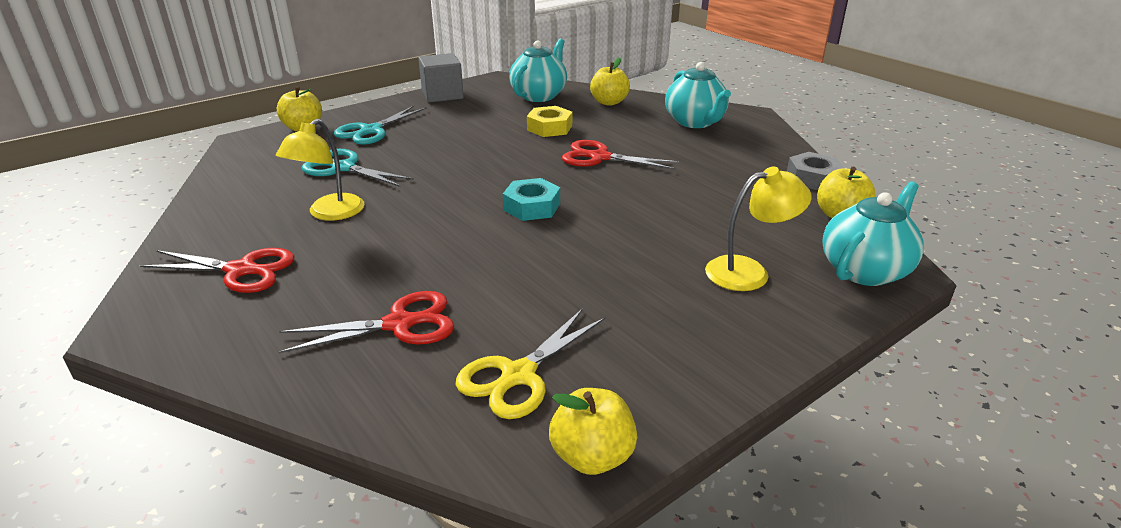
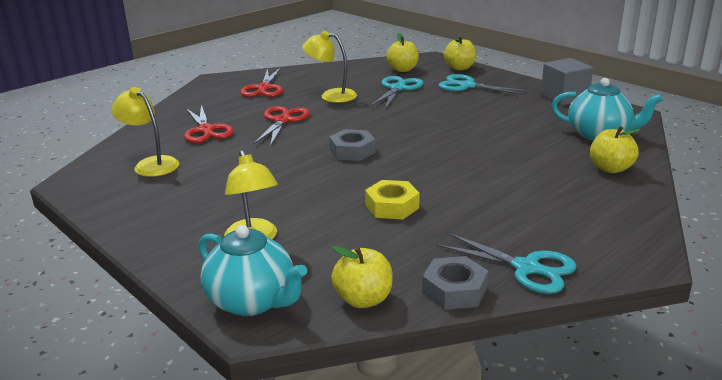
camera: 85 degrees right, 5 degrees down
yellow scissors [455,308,606,419] -> yellow lamp [111,87,179,177]
turquoise nut [503,178,560,221] -> grey nut [329,129,375,161]
yellow nut [527,106,572,137] -> yellow nut moved to [365,180,420,219]
yellow apple [549,388,637,475] -> yellow apple moved to [386,33,419,72]
red scissors [562,140,679,170] -> red scissors moved to [253,106,310,147]
turquoise teapot [665,62,731,128] -> none
none -> turquoise scissors [436,232,577,294]

